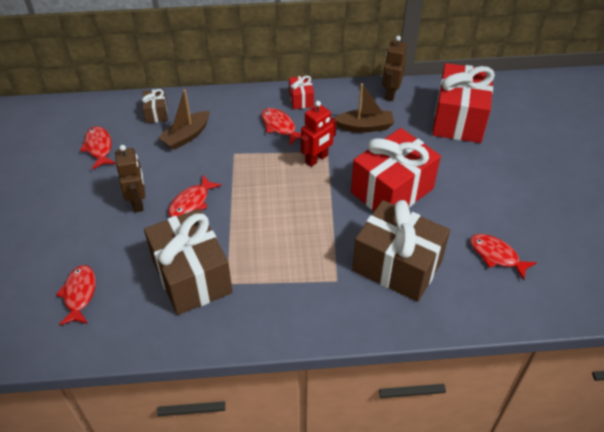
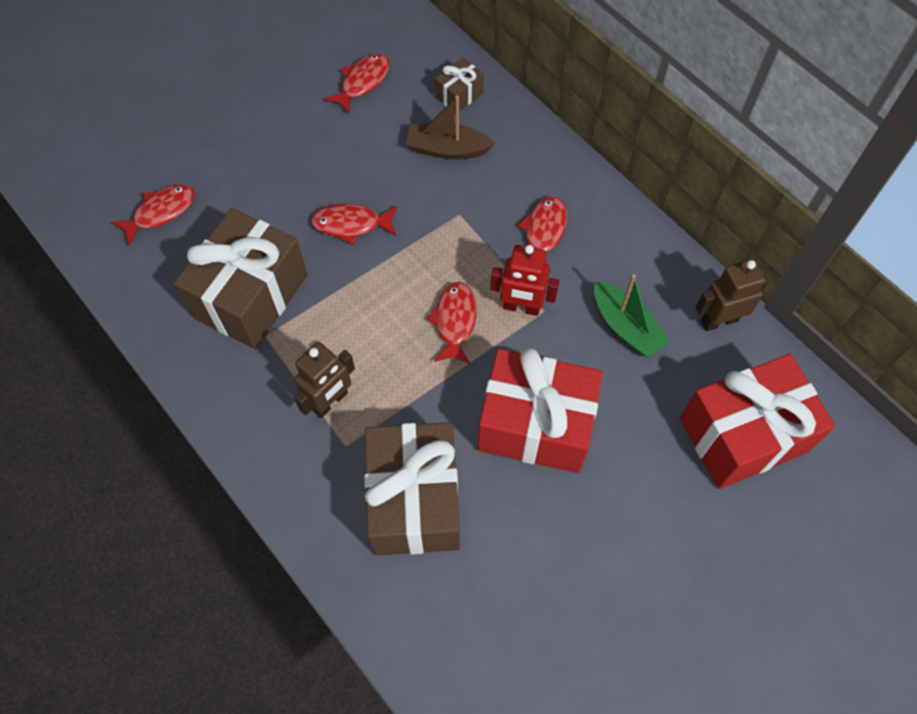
camera: 55 degrees right, 15 degrees up
brown robot [115,145,145,213] -> brown robot moved to [294,342,355,418]
red gift [289,76,314,109] -> none
brown boat [334,83,394,133] -> green boat [594,274,670,358]
red fish [470,234,537,280] -> red fish moved to [427,282,477,364]

